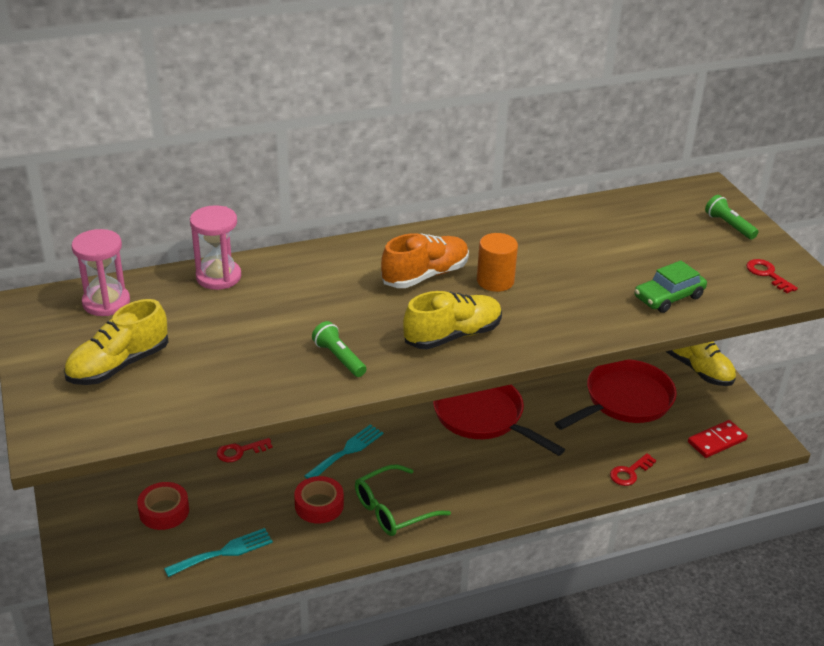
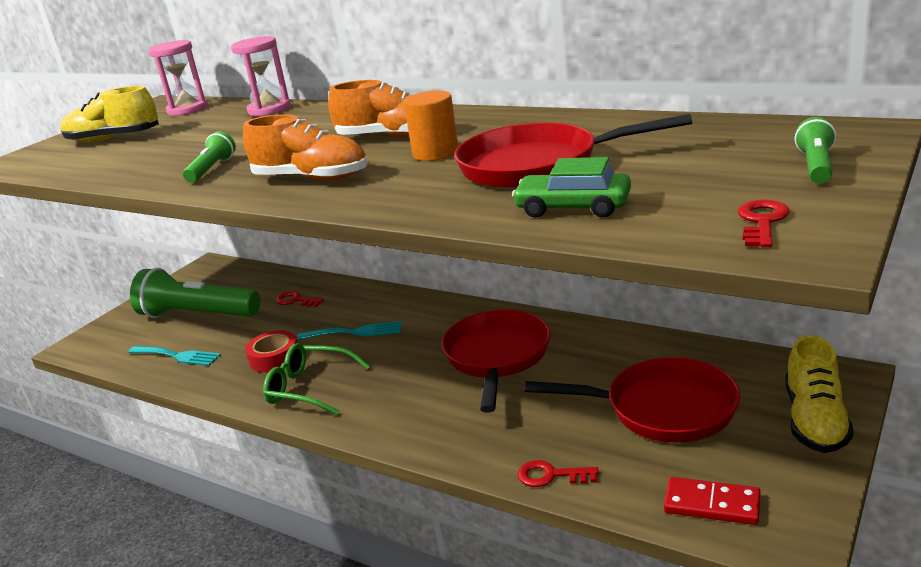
camera: 55 degrees right, 10 degrees down
red tape [137,482,189,530] -> green flashlight [130,268,260,318]
yellow shoe [403,291,502,349] -> orange shoe [243,115,367,181]
none -> red pan [454,114,692,188]

